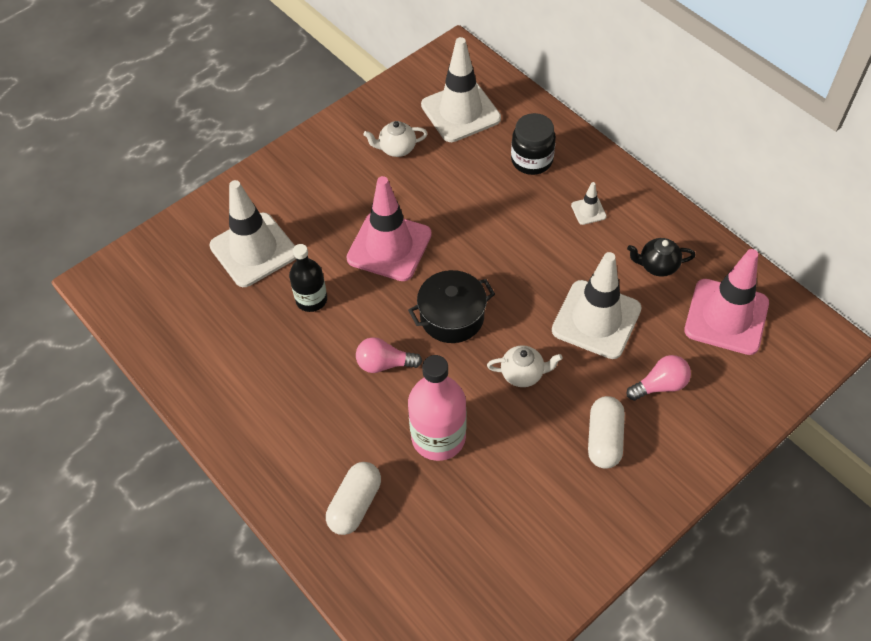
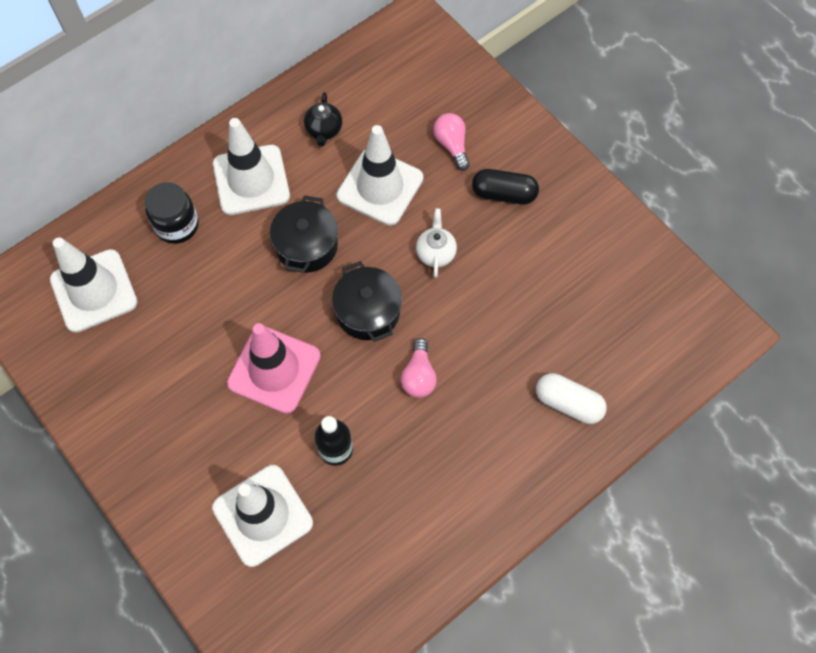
camera: 90 degrees left, 10 degrees up
white teapot [363,121,428,157] -> none
pink bottle [408,355,467,461] -> none
white traffic cone [571,182,607,225] -> white traffic cone [213,118,290,215], size x2.36
white capsule [588,396,625,469] -> black capsule [472,169,539,205]
pink traffic cone [684,249,769,355] -> none
none -> black pot [270,195,338,273]

